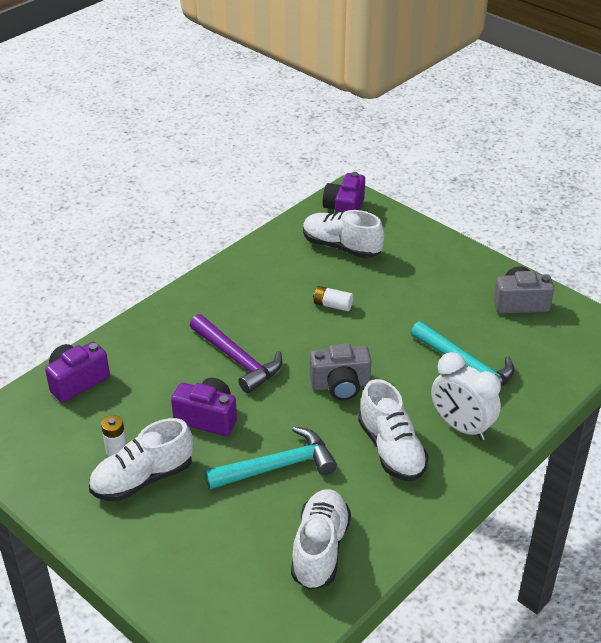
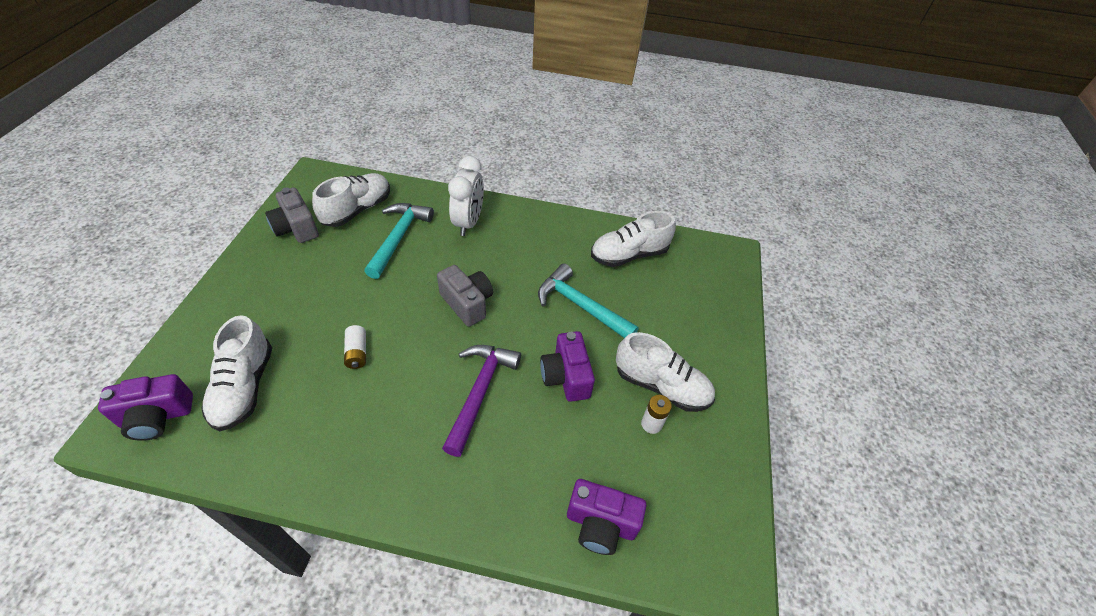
camera: 125 degrees left, 10 degrees up
white shoe [358,379,429,481] -> white shoe moved to [312,173,390,227]

